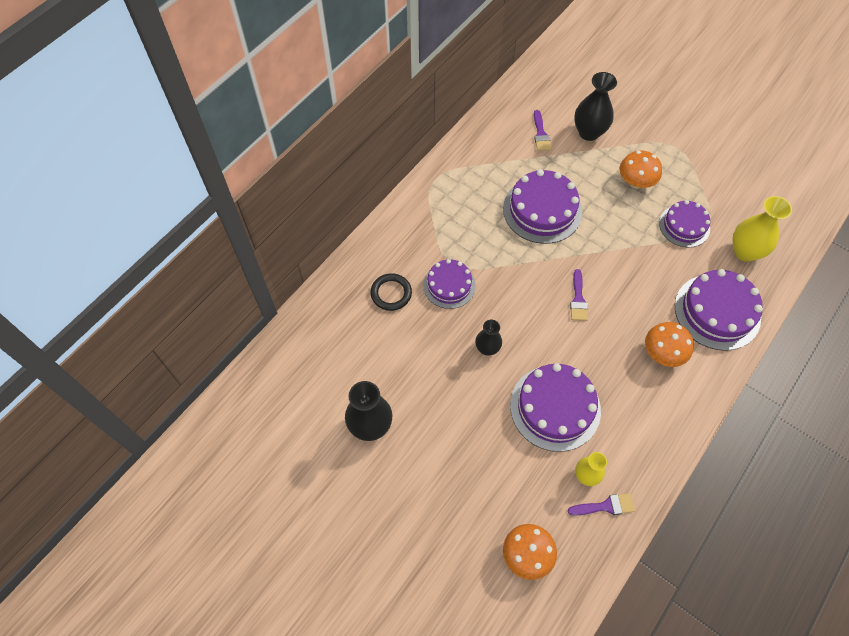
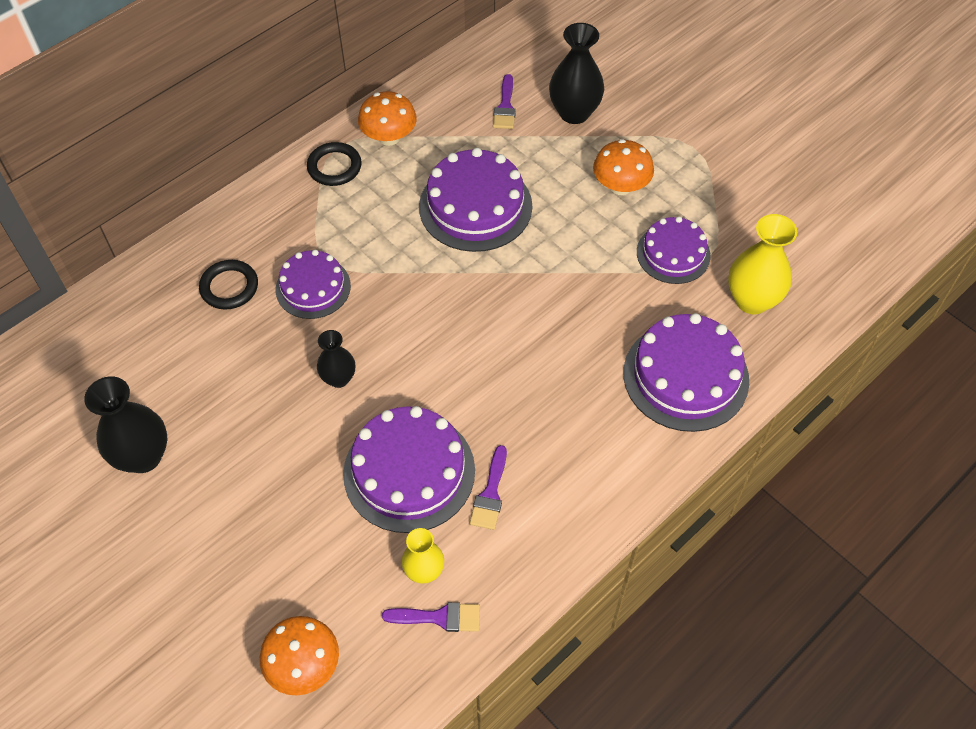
camera: 10 degrees right, 5 degrees down
purple brush [570,269,588,321] -> purple brush moved to [470,445,507,530]
orange mushroom [645,322,694,367] -> orange mushroom moved to [358,91,417,146]
none -> black ring [307,142,362,186]

